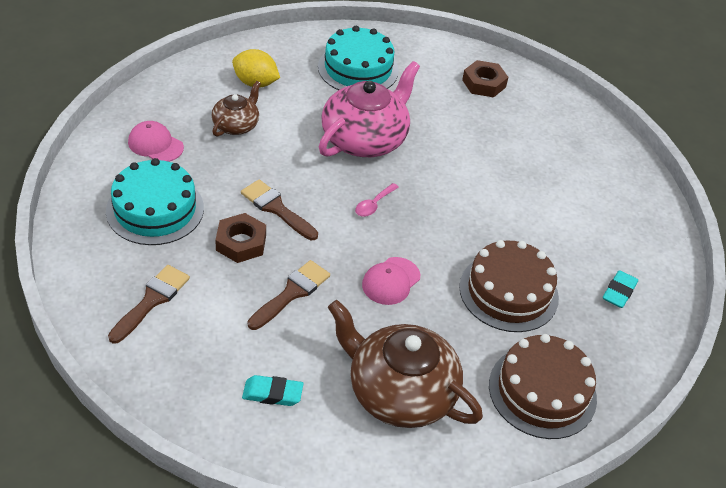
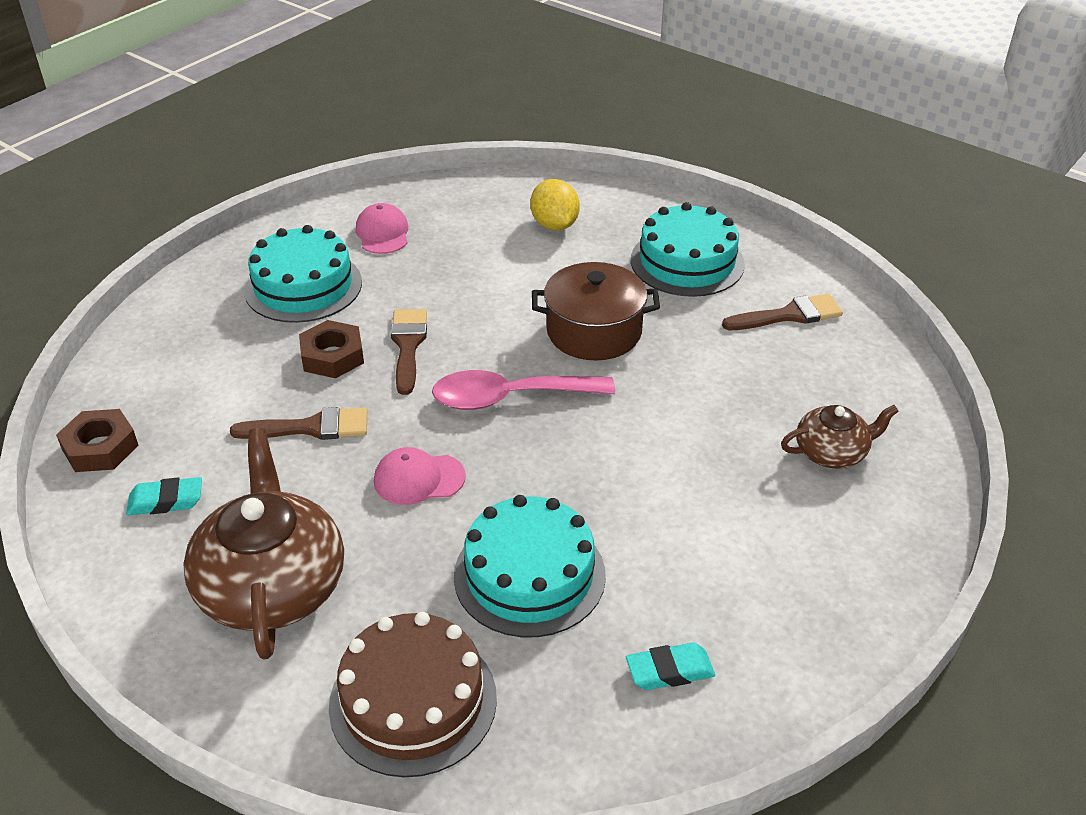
camera: 50 degrees right, 5 degrees down
brown brush [108,265,190,344] -> brown brush moved to [722,294,843,330]
brown teapot [212,81,261,137] -> brown teapot moved to [781,405,899,469]
turquoise eraser [242,375,303,406] -> turquoise eraser turned 60 degrees counterclockwise [126,477,202,515]
pink teapot [319,61,420,157] -> brown pot [532,262,660,361]
pink spoon [355,183,399,217] -> pink spoon [432,370,615,410], size x2.10
brown cake [459,240,559,332] -> turquoise cake [454,495,606,637]
brown nut [462,60,508,97] -> brown nut moved to [56,409,138,472]

